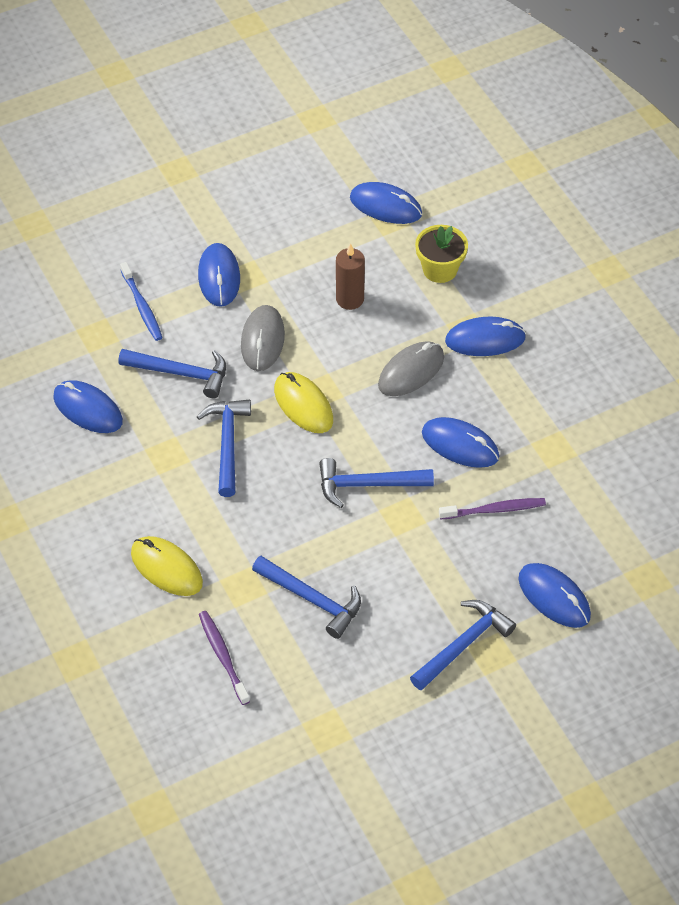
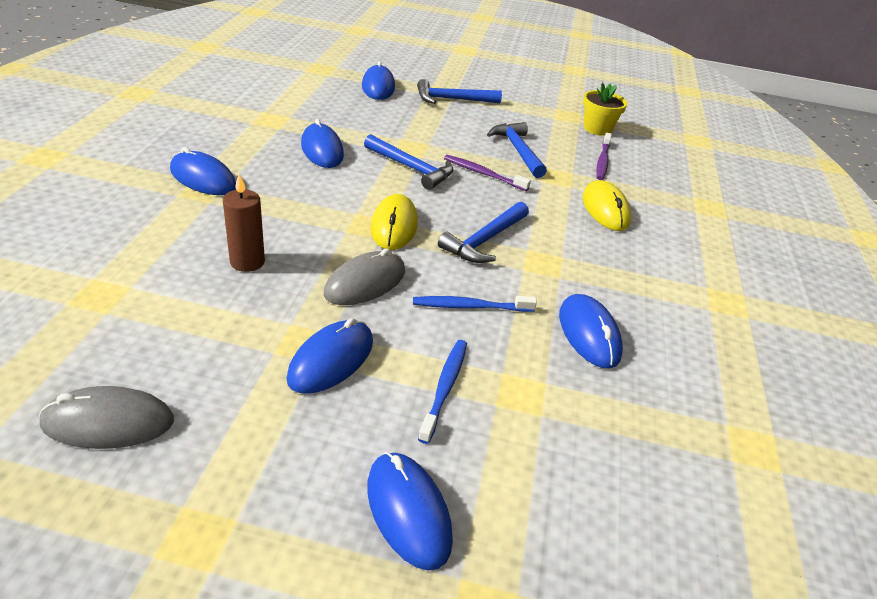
camera: 145 degrees left, 15 degrees down
blue hammer [118,349,226,398] -> blue toothbrush [413,296,537,312]
blue mouse [350,182,422,224] -> blue mouse moved to [367,452,453,570]
grey mouse [378,341,444,396] -> grey mouse moved to [39,386,174,449]
yellow flower pot [415,225,468,283] -> yellow flower pot moved to [583,82,628,136]
purple toothbrush [439,498,546,520] -> purple toothbrush moved to [444,155,531,191]

